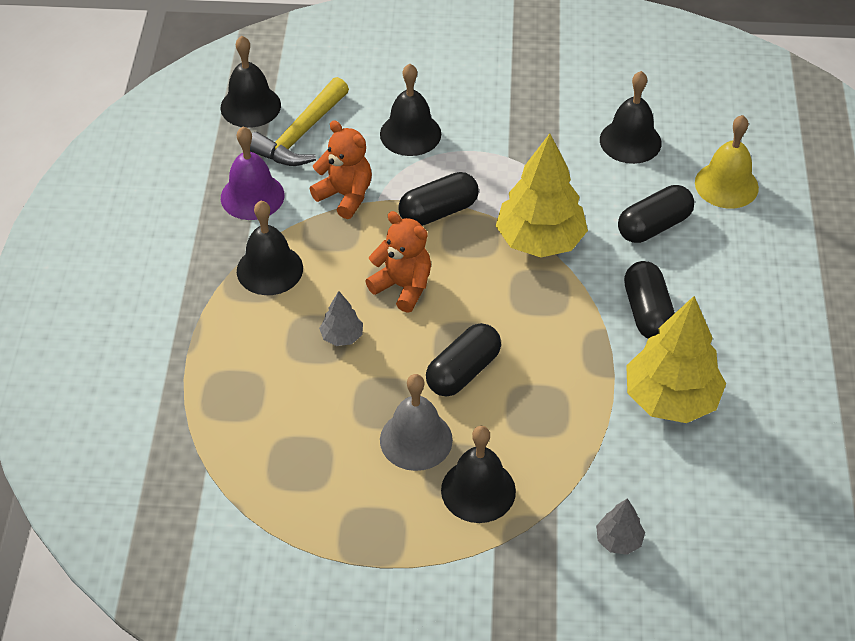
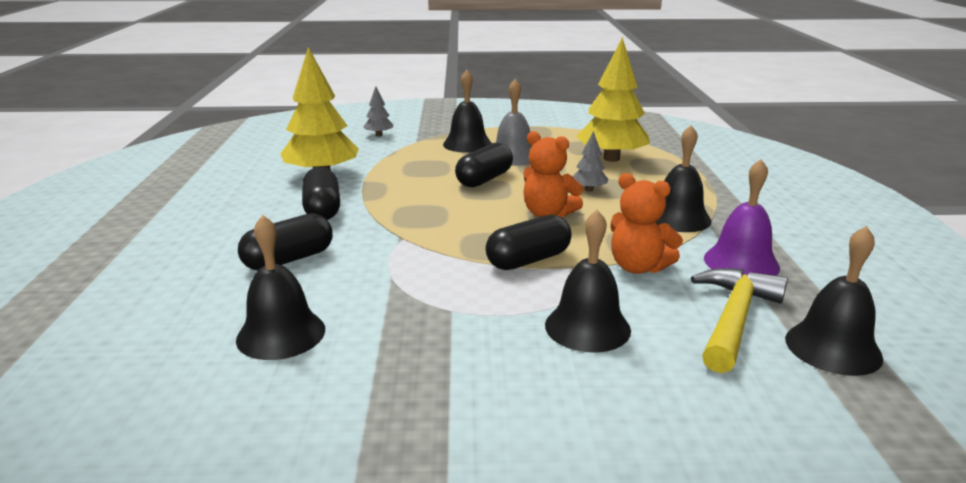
camera: 175 degrees right, 25 degrees down
yellow tree [496,133,588,258] -> yellow tree moved to [576,37,650,162]
yellow bell [695,115,759,209] -> none

